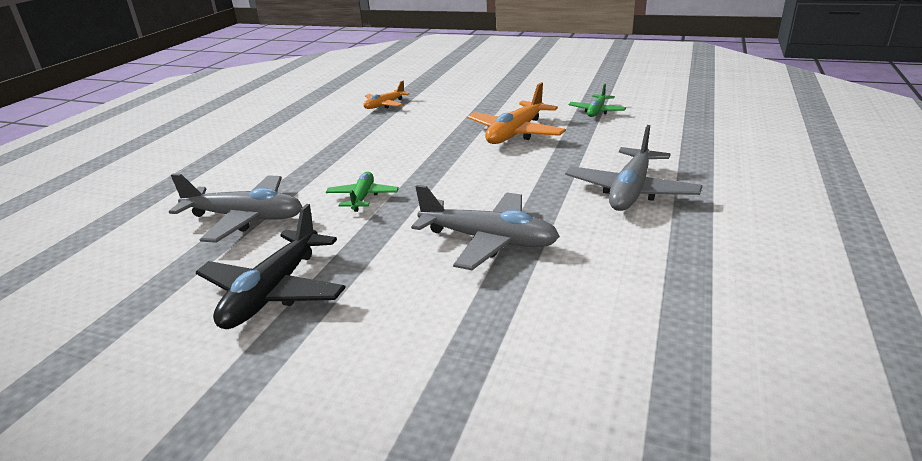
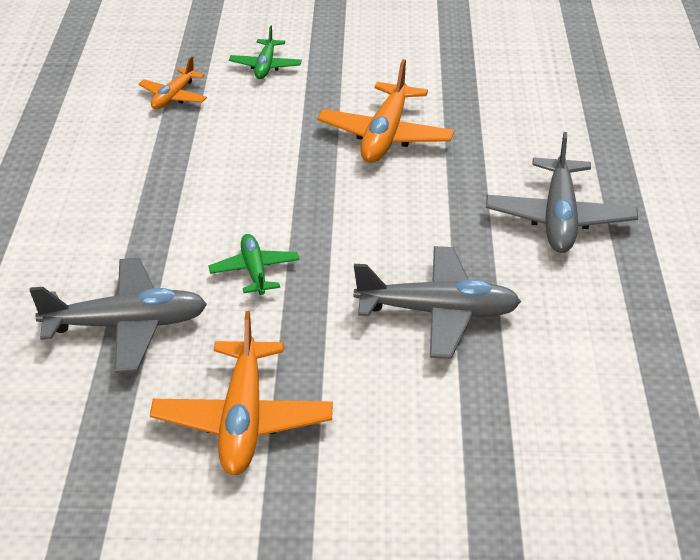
camera: 20 degrees left, 10 degrees up
black plane [196,204,346,329] -> orange plane [150,311,333,475]
green plane [568,84,626,117] -> green plane moved to [229,26,302,79]

